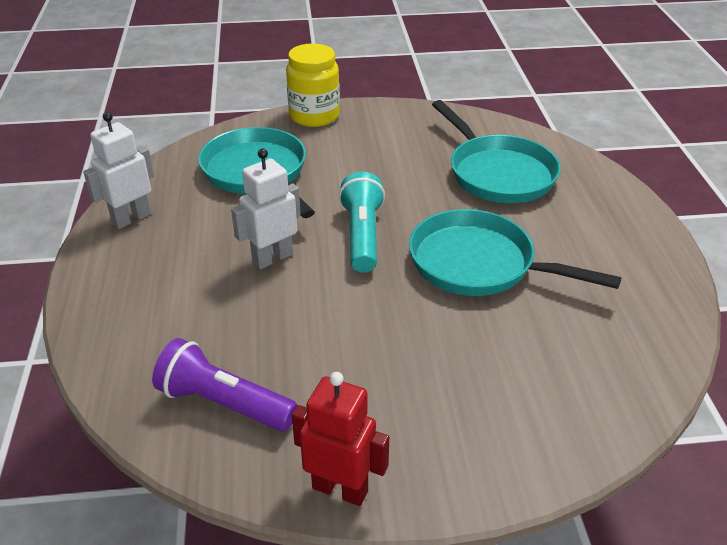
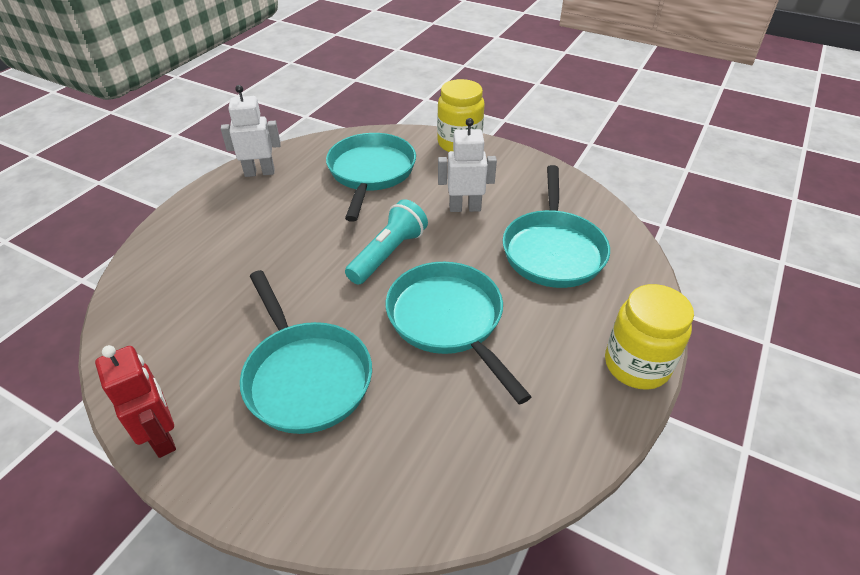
camera: 35 degrees right, 5 degrees up
purple flashlight [152,338,298,432] -> none
white robot [231,148,301,269] -> white robot moved to [438,118,497,212]
none -> turquoise pan [240,270,372,434]
none -> yellow jar [605,284,694,390]

